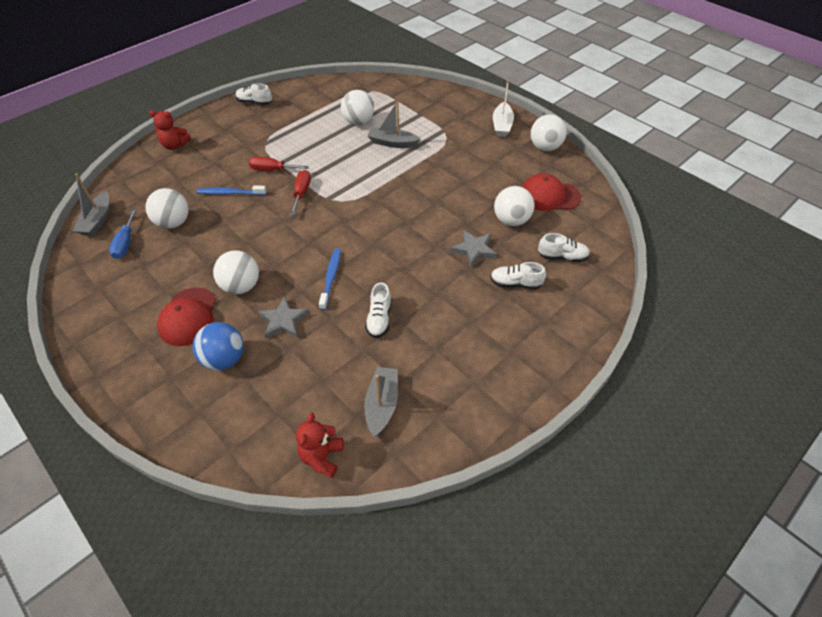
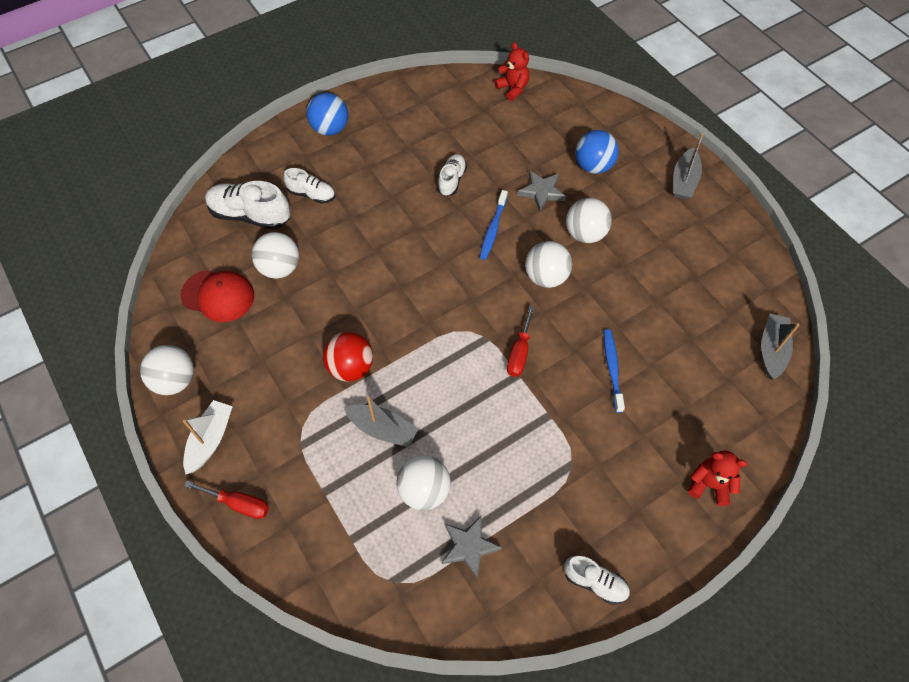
camera: 170 degrees left, 10 degrees up
blue screwdriver [109,209,137,259] -> none
white ball [145,188,189,229] -> white ball moved to [525,241,572,288]
red cap [157,287,216,346] -> none
blue toothbrush [197,185,267,195] -> blue toothbrush turned 105 degrees counterclockwise [604,329,625,413]
red screwdriver [249,157,309,171] -> red screwdriver moved to [184,481,269,519]
red teddy bear [296,413,343,478] -> red teddy bear turned 60 degrees counterclockwise [494,42,529,101]
grey boat [364,367,398,437] -> grey boat moved to [673,134,704,200]
grey star [450,230,497,267] -> grey star moved to [442,516,502,579]
white shoe [538,233,590,262] -> white shoe [205,181,291,230], size x1.68
none -> blue ball [307,93,348,136]
none -> red ball [323,332,373,382]

